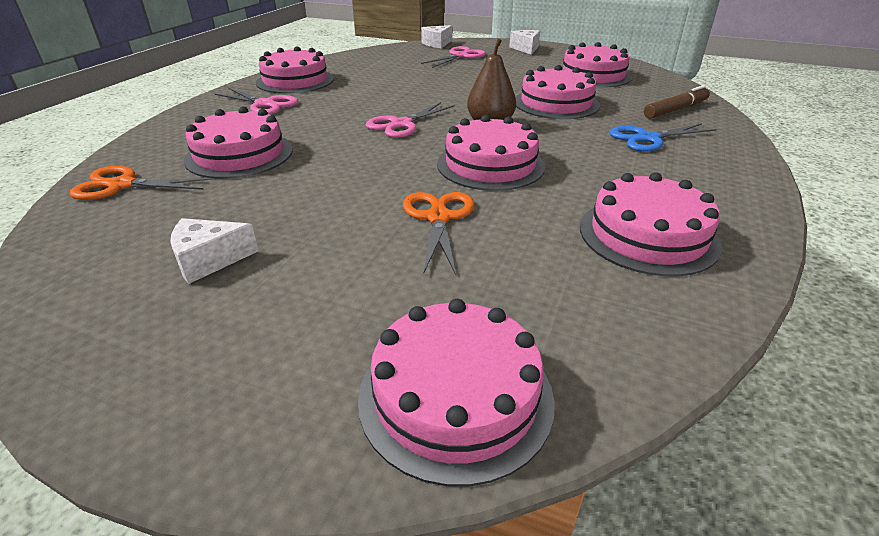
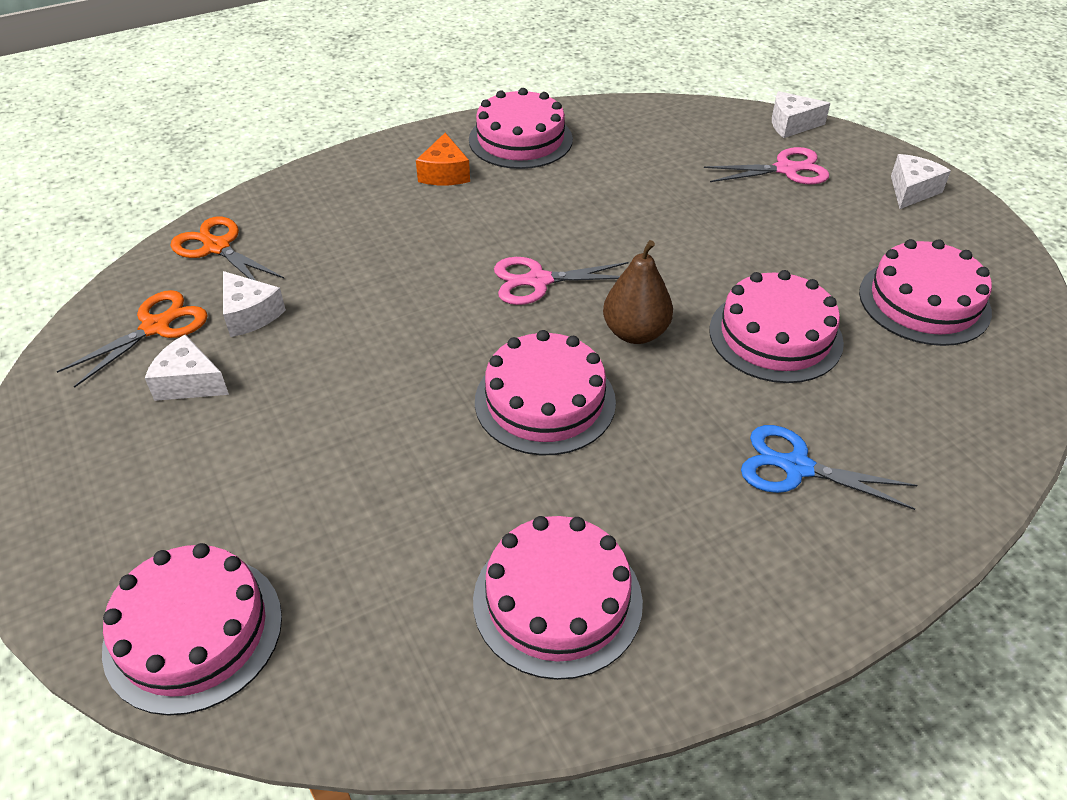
camera: 40 degrees right, 10 degrees up
pink cake [184,107,293,179] -> none
pink scissors [215,88,298,115] -> orange cheese [416,133,470,185]
orange scissors [403,192,474,275] -> orange scissors moved to [57,290,208,388]
brown marker [644,85,710,119] -> none
none -> white cheese [223,271,286,337]

